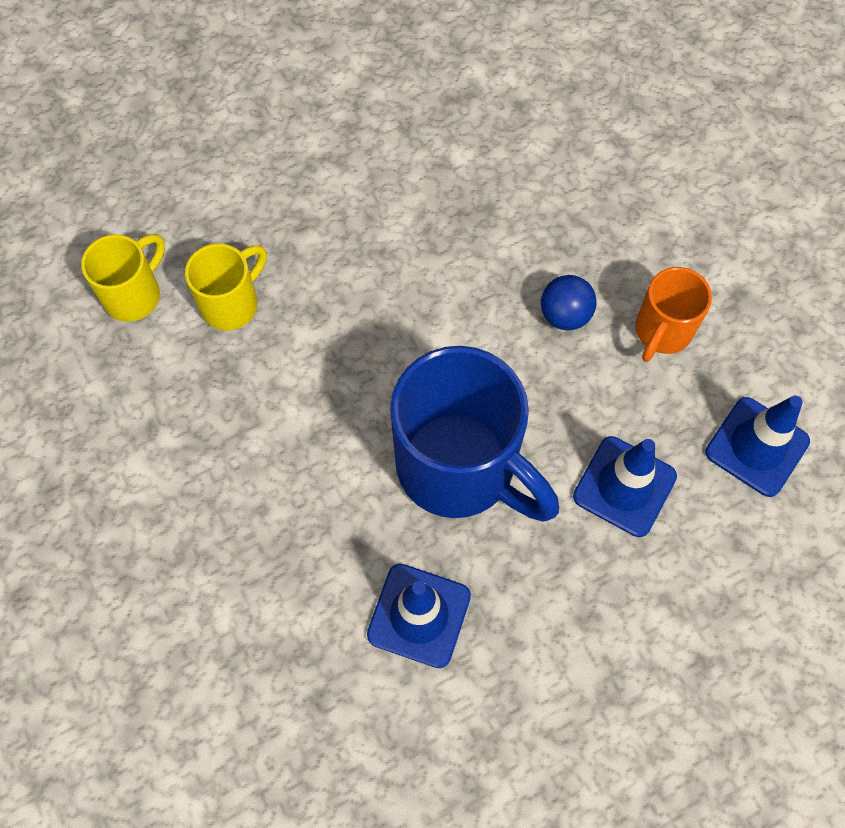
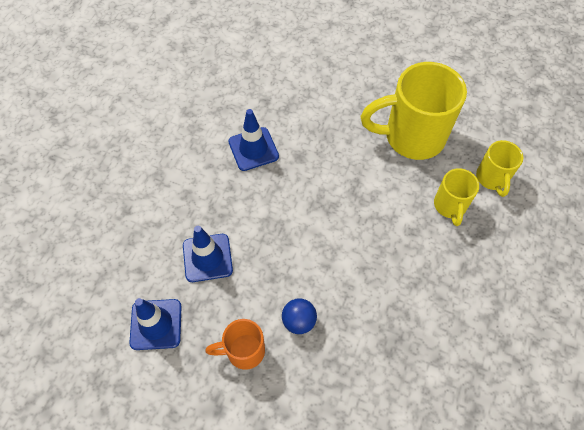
camera: 140 degrees right, 5 degrees down
blue mug [390,346,559,522] -> none
orange mug [635,267,712,362] -> orange mug turned 90 degrees counterclockwise [205,319,265,370]
none -> yellow mug [361,62,467,160]

